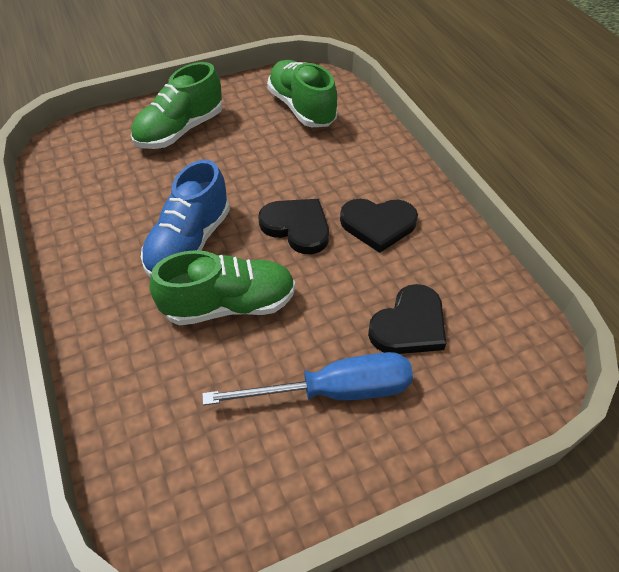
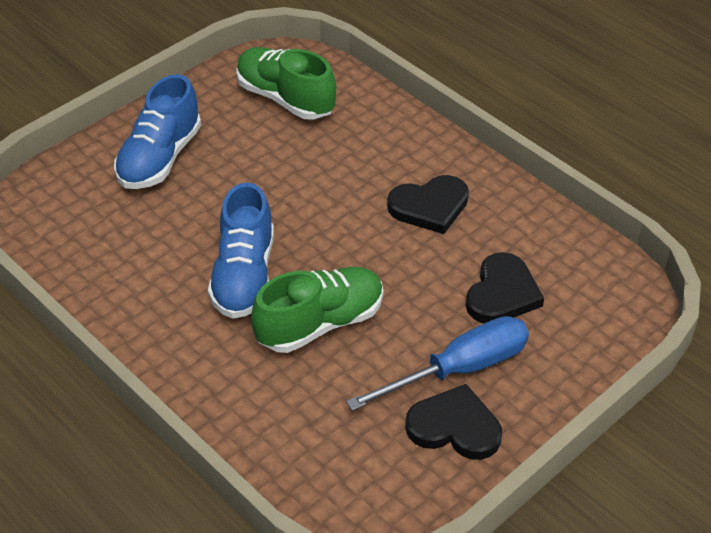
camera: 20 degrees left, 5 degrees down
green shoe [131,62,223,149] -> blue shoe [114,74,201,189]
black heart [258,199,329,254] -> black heart moved to [405,384,502,460]

